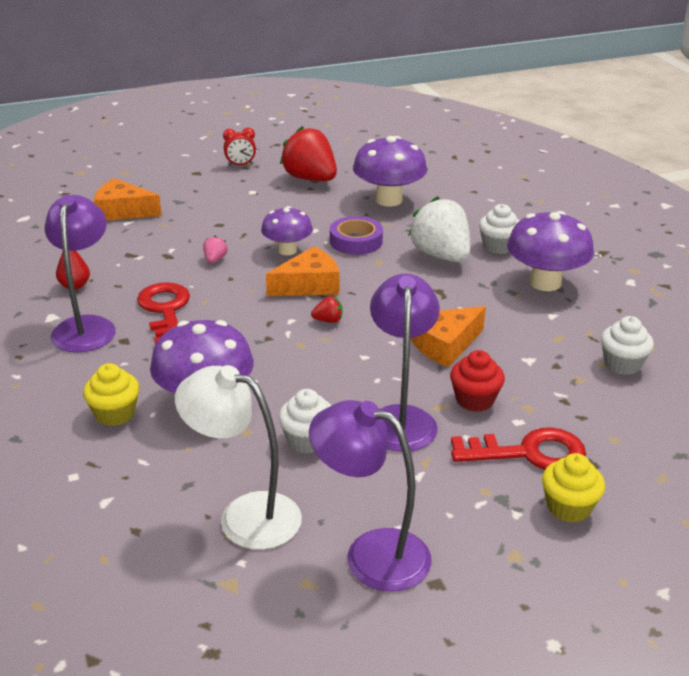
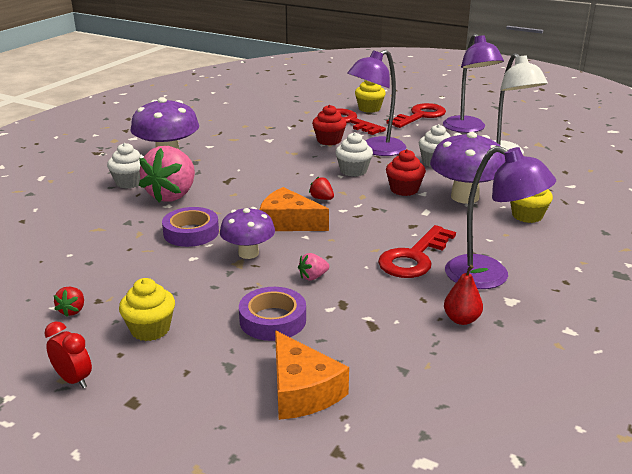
camera: 130 degrees left, 5 degrees down
purple lamp [45,195,116,353] -> purple lamp turned 105 degrees counterclockwise [445,146,556,289]
red strawberry [280,126,337,181] -> red strawberry [54,287,84,317], size x0.41
purple mushroom [353,136,427,207] -> none
white strawberry [408,196,470,262] -> pink strawberry [139,146,195,203]
orange cheese [410,306,486,367] -> none
white cupcake [601,316,654,375] -> white cupcake moved to [335,132,373,177]
none -> yellow cupcake [119,278,175,341]
none -> purple tape [239,287,306,341]
none -> red key [386,103,446,128]
none -> red cupcake [386,149,426,196]

